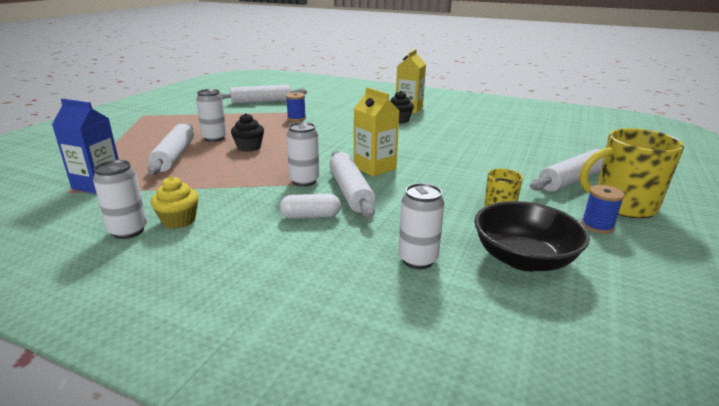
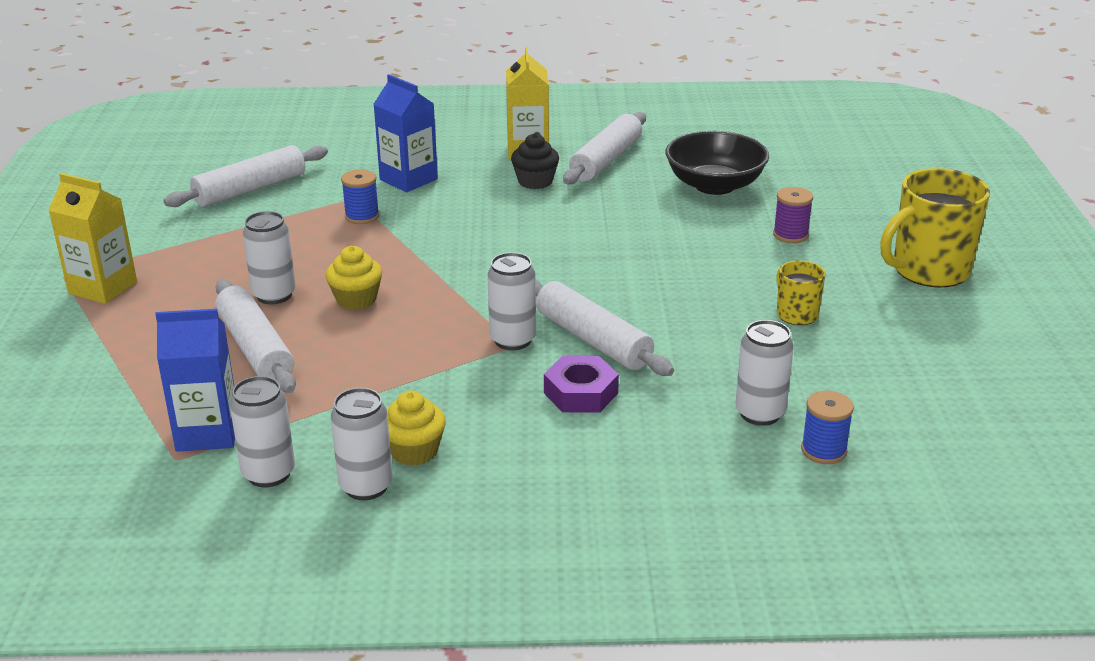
camera: 25 degrees left, 5 degrees up
black cupcake [231,113,264,152] -> yellow cupcake [326,246,382,310]
white capsule [280,194,341,219] -> purple nut [544,356,619,412]
yellow carton [354,87,400,177] -> yellow carton moved to [49,173,137,304]
black bowl [474,201,590,271] -> black bowl moved to [666,131,769,195]
white rolling pin [530,149,604,192] -> white rolling pin moved to [563,112,646,185]
blue spool [581,185,625,234] -> blue spool moved to [801,391,854,464]
none -> white can [230,376,295,487]
none -> blue carton [373,74,438,192]
none -> purple spool [773,187,813,243]

